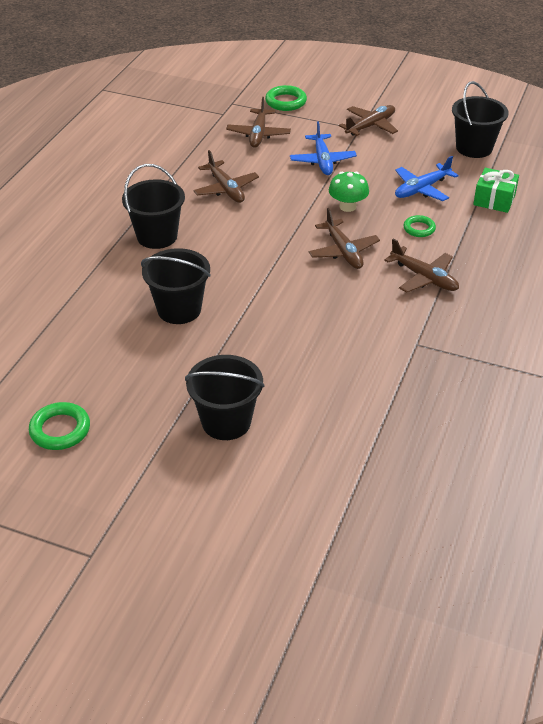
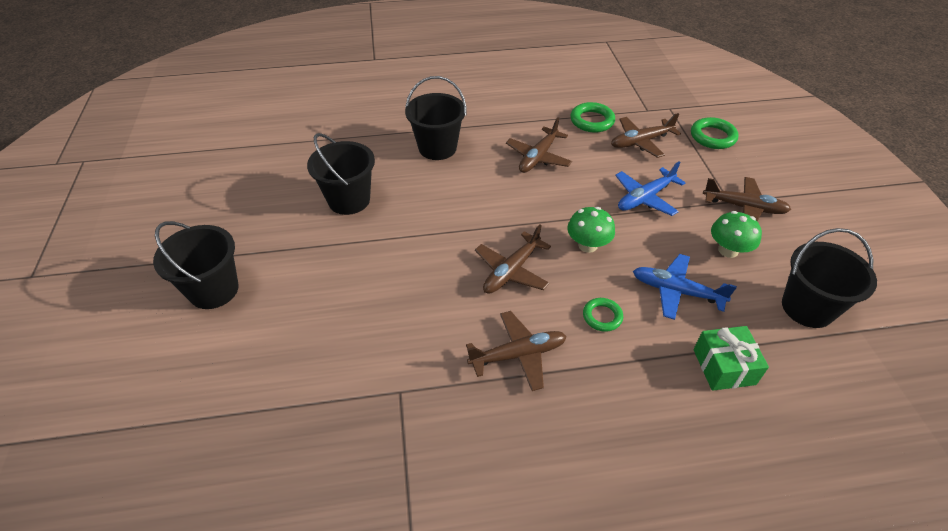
camera: 60 degrees right, 5 degrees up
green ring [29,402,90,450] -> green ring moved to [570,102,615,133]
brown plane [384,239,459,293] -> brown plane turned 120 degrees counterclockwise [466,311,567,391]
none -> green mushroom [711,211,762,258]

